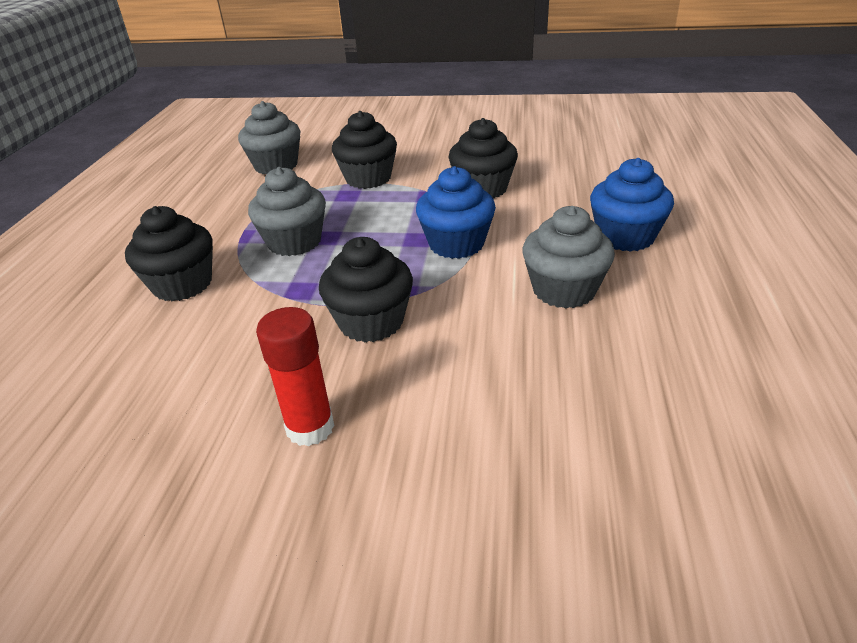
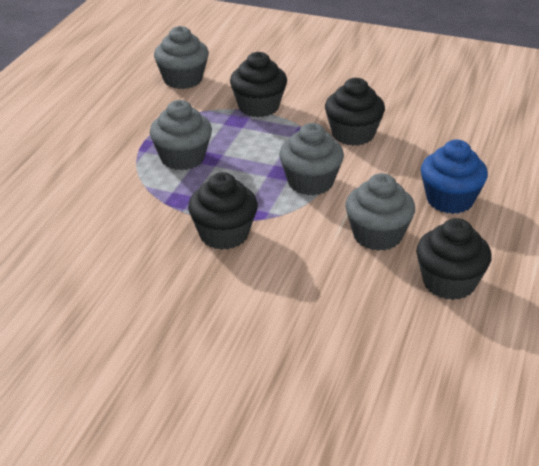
camera: 10 degrees right, 0 degrees up
black cupcake [125,206,213,301] -> black cupcake moved to [416,218,492,300]
red glue stick [256,307,334,446] -> none
blue cupcake [416,166,496,259] -> grey cupcake [279,123,344,196]

